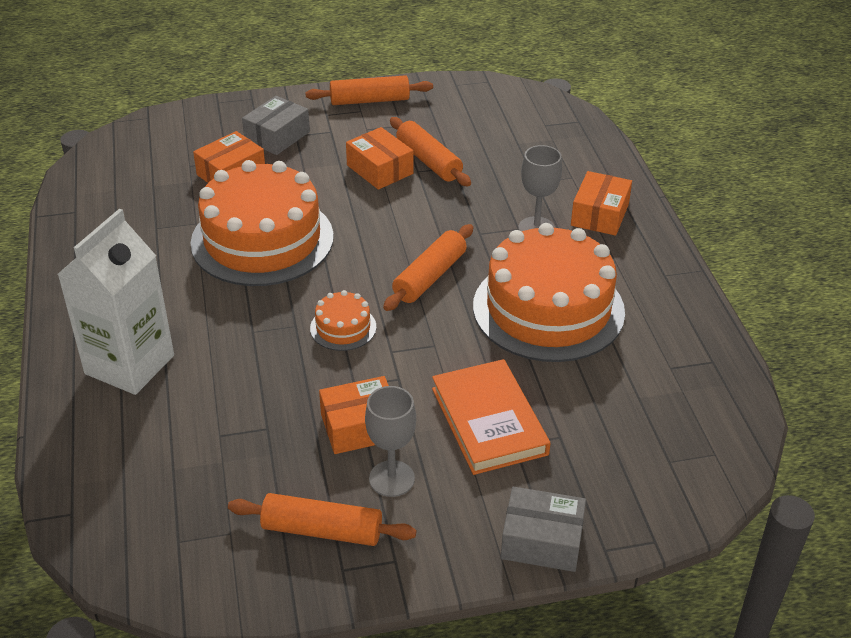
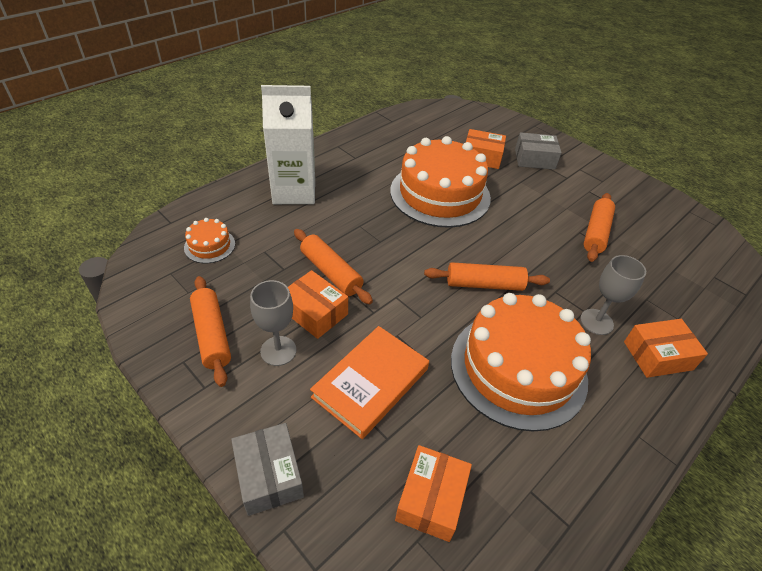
camera: 55 degrees right, 5 degrees up
orange rolling pin [305,75,433,105] -> orange rolling pin moved to [294,229,373,304]
orange cake [310,290,376,351] -> orange cake moved to [184,218,235,263]
orange box [346,127,413,190] -> orange box moved to [395,445,472,542]

